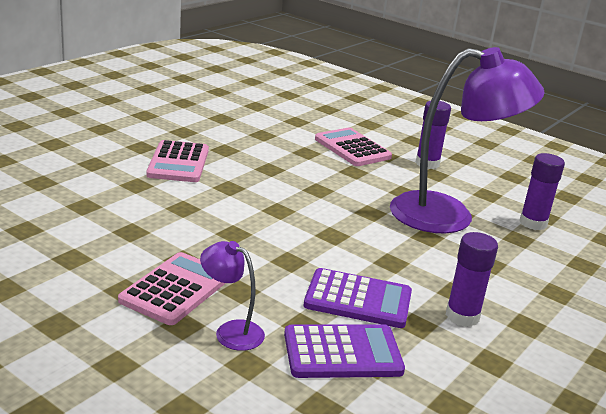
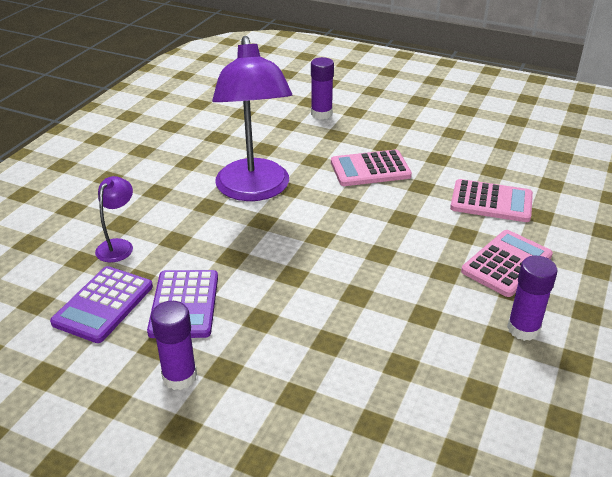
camera: 80 degrees right, 10 degrees up
pink calculator [118,252,226,325] -> pink calculator moved to [450,179,533,222]
purple calculator [284,324,405,378] -> purple calculator turned 45 degrees clockwise [50,266,153,343]
purple lamp [390,47,545,234] -> purple lamp moved to [212,36,292,201]
purple glue stick [519,153,565,230] -> purple glue stick moved to [311,57,334,119]

